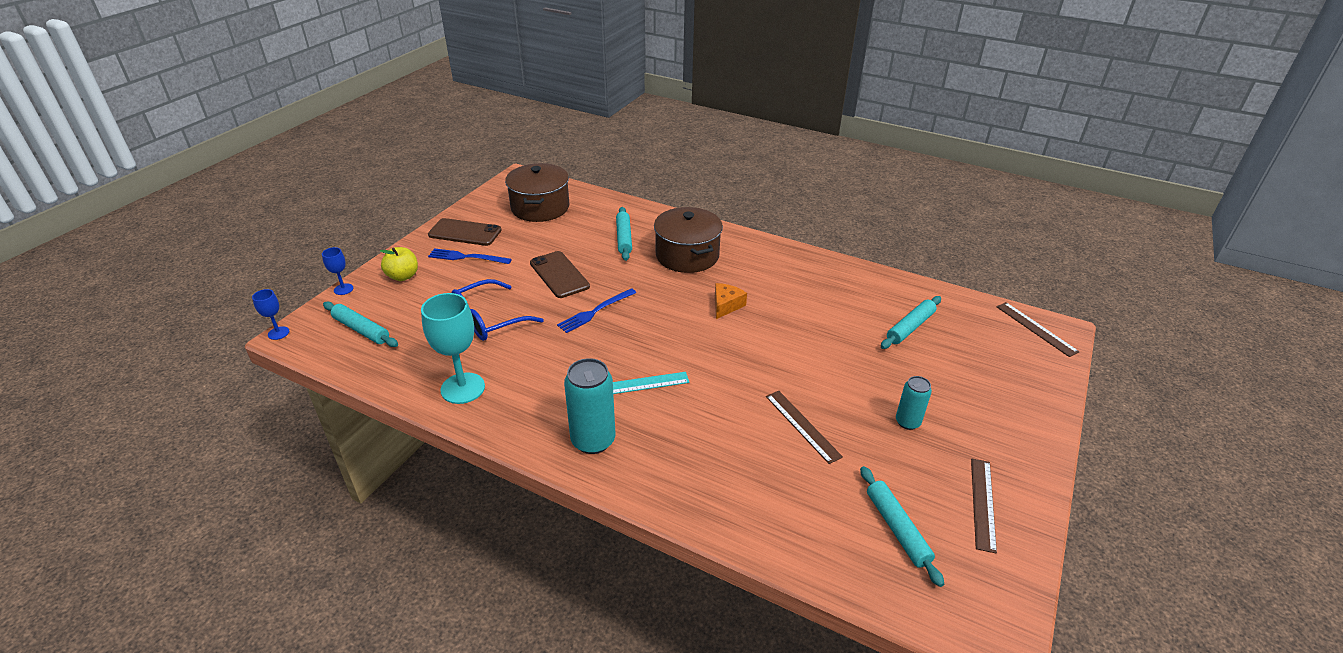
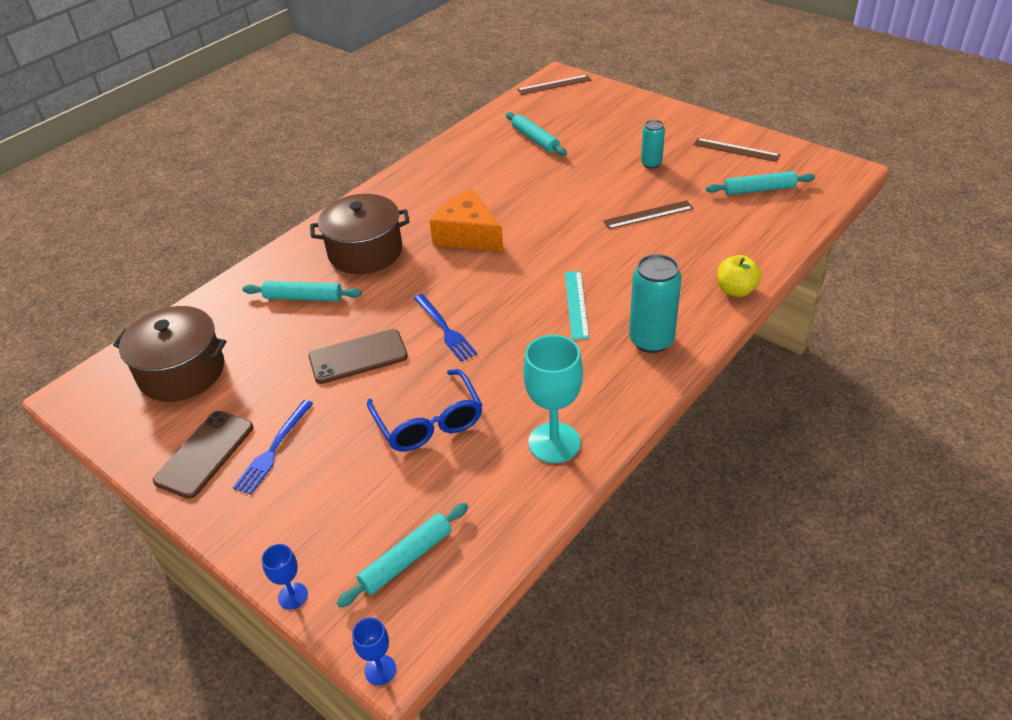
camera: 75 degrees left, 5 degrees up
yellow apple [380,247,418,281] -> yellow apple moved to [717,255,761,297]
orange cheese [715,283,747,319] -> orange cheese [430,190,503,252], size x1.75

